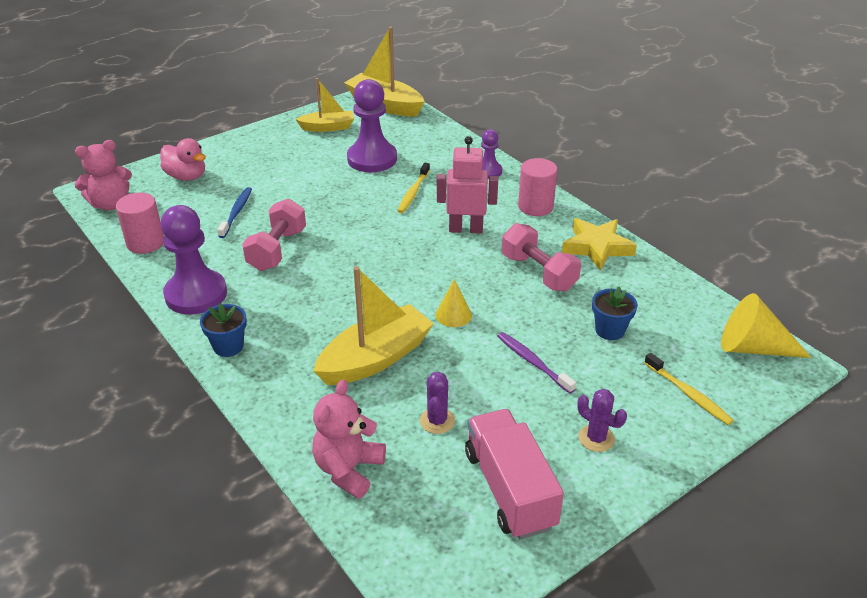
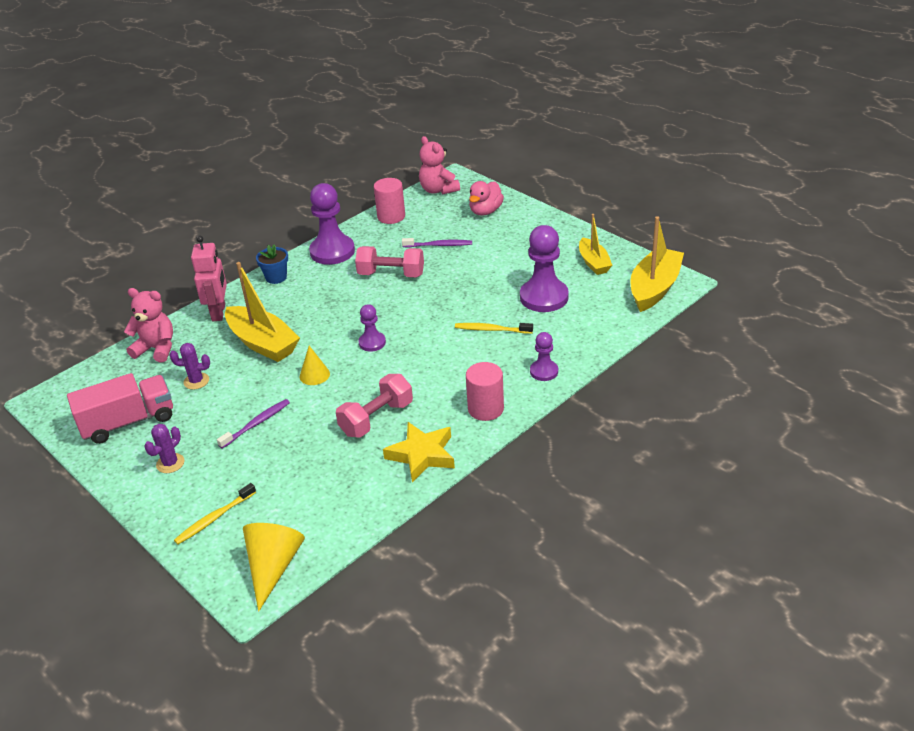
camera: 85 degrees right, 0 degrees up
blue toothbrush [217,187,252,238] -> purple toothbrush [402,238,472,247]
pink robot [437,136,498,233] -> pink robot moved to [191,236,227,321]
blue flower pot [592,287,638,340] -> none
none -> purple pawn [358,304,386,352]

